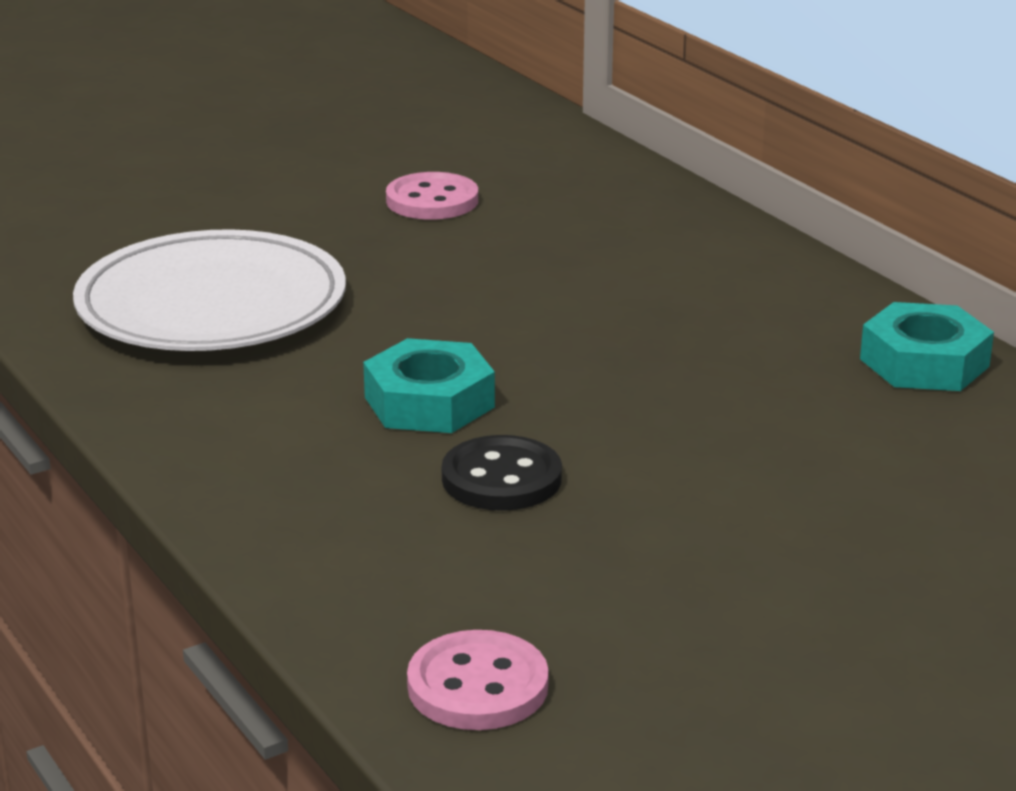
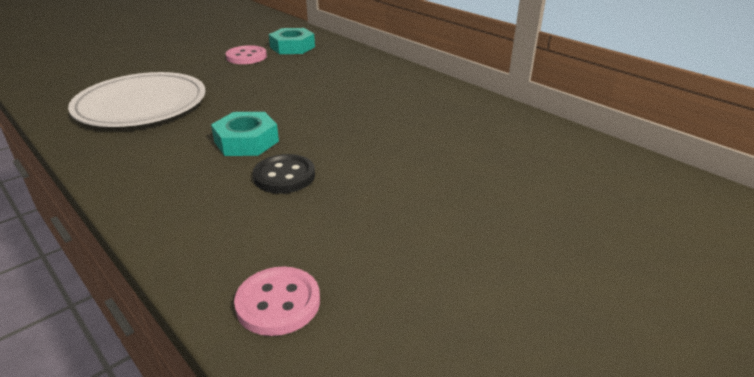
camera: 10 degrees left, 5 degrees up
turquoise nut [860,302,994,391] -> turquoise nut moved to [269,28,315,54]

